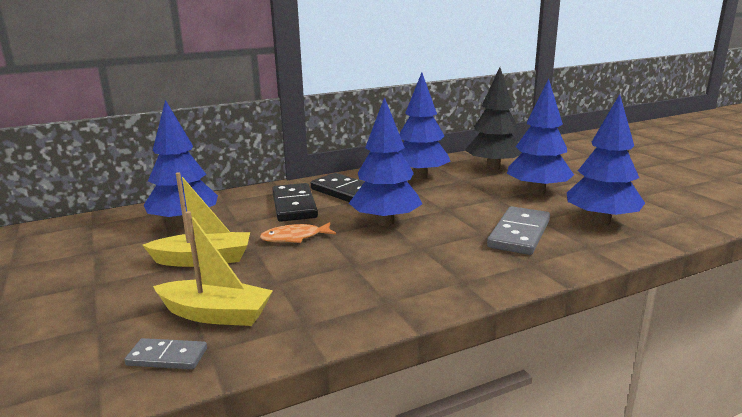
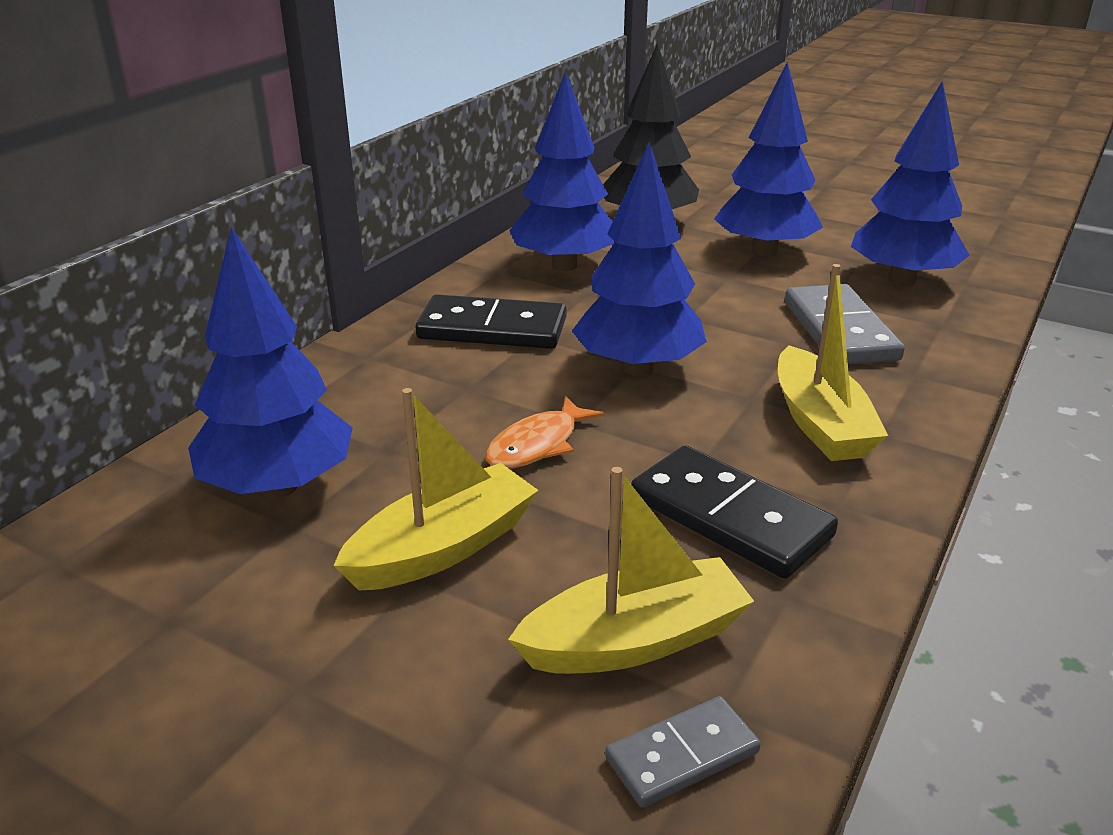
camera: 35 degrees left, 10 degrees up
black domino [272,183,318,222] -> black domino moved to [631,445,838,579]
none -> yellow boat [778,264,888,461]

